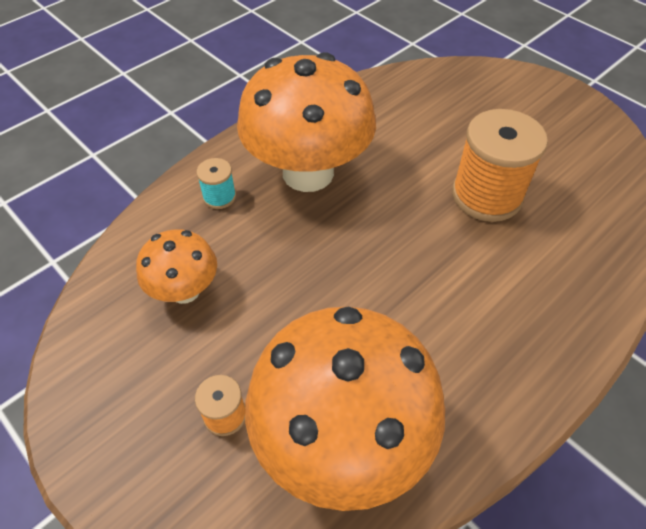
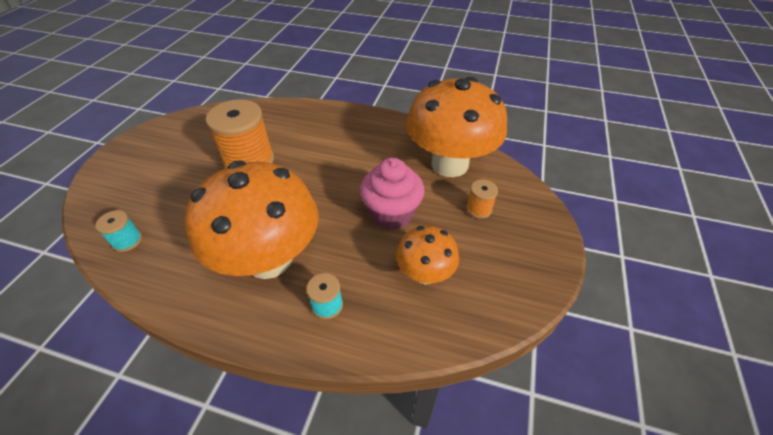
camera: 120 degrees left, 5 degrees down
none -> turquoise spool [95,210,142,252]
none -> pink cupcake [360,158,424,230]

